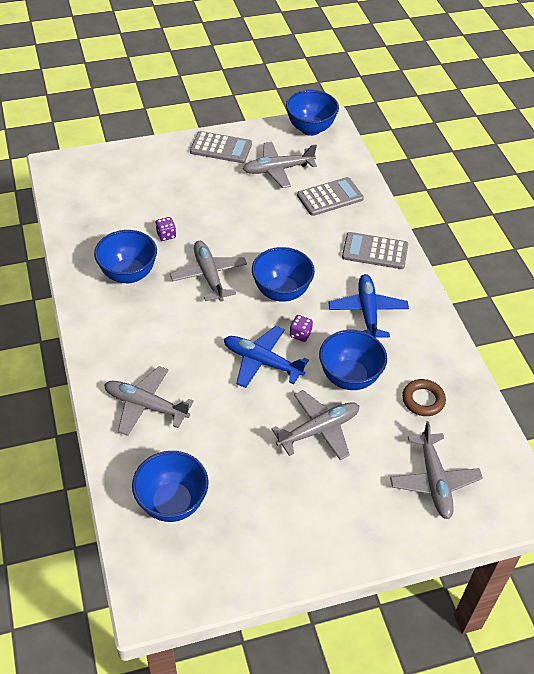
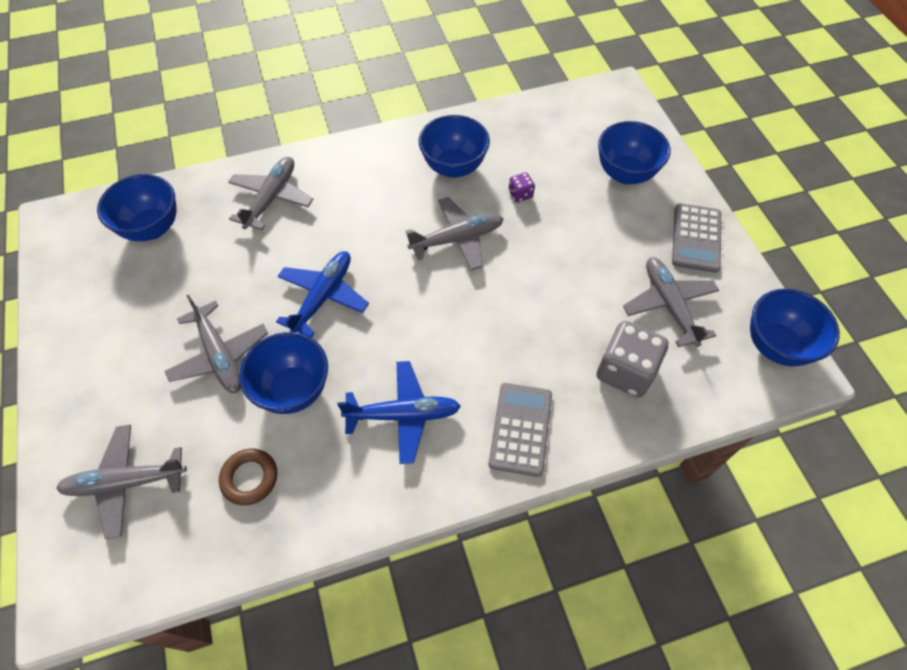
camera: 90 degrees right, 10 degrees up
blue bowl [252,247,315,302] -> blue bowl moved to [598,121,671,184]
purple dice [290,315,313,342] -> none
grey calculator [297,177,364,216] -> grey dice [597,321,668,397]

